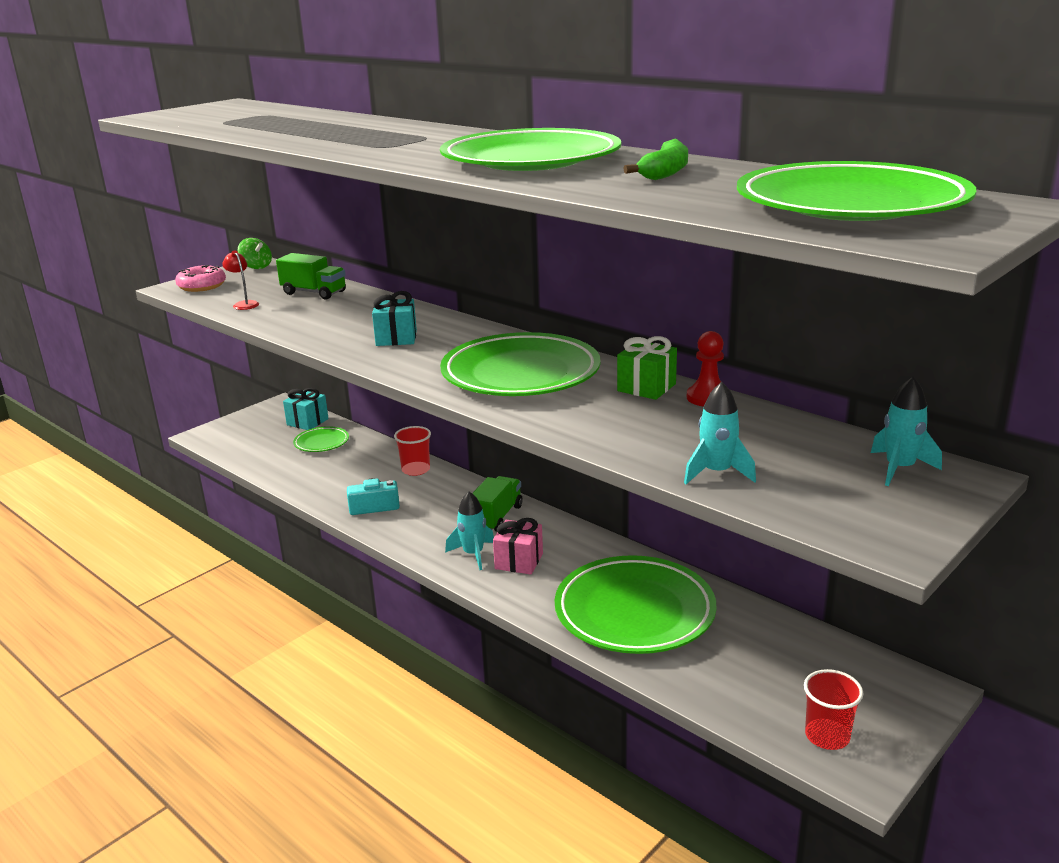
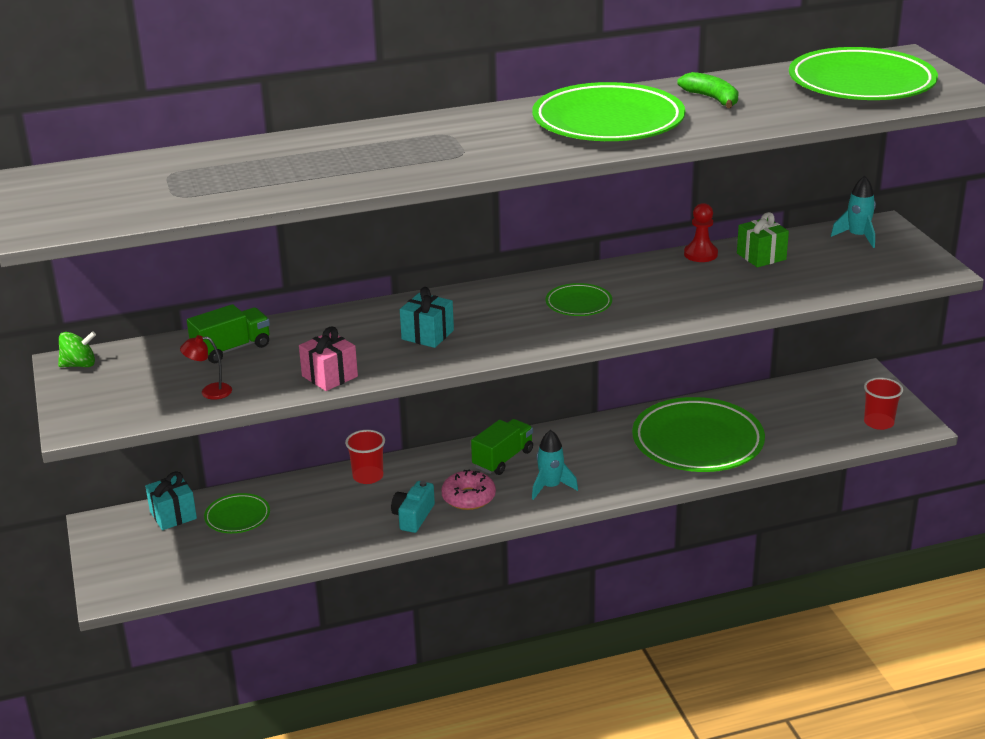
camera: 60 degrees left, 5 degrees up
pink donut [175,265,226,292] -> pink donut moved to [441,469,496,510]
green plate [440,332,601,396] -> green plate [546,283,612,316], size x0.47
green truck [472,476,523,532] -> green truck turned 75 degrees clockwise [471,419,533,475]
pink gift [493,518,543,574] -> pink gift moved to [299,326,358,391]
green gift [617,336,677,400] -> green gift moved to [737,212,789,267]
turquoise rocket [684,382,756,484] -> none

